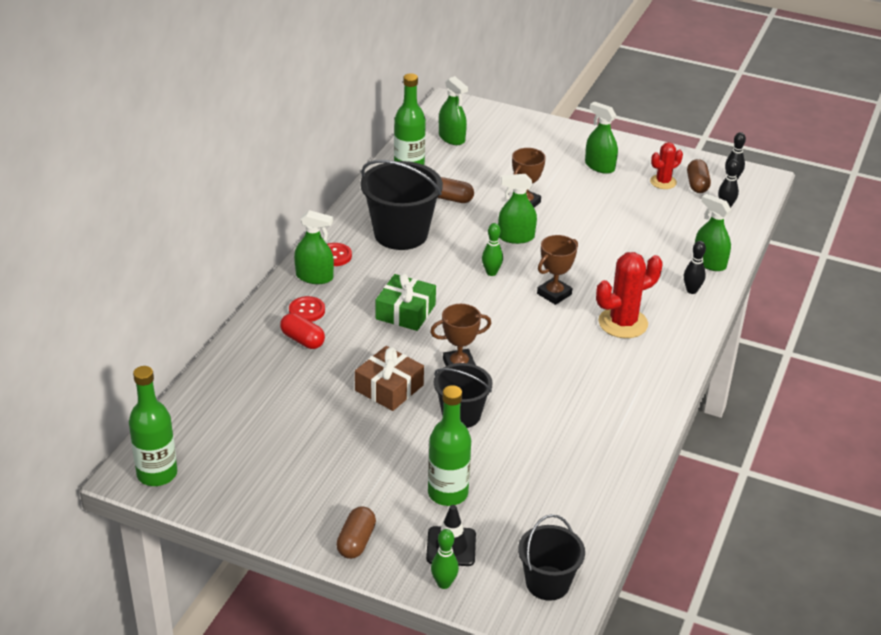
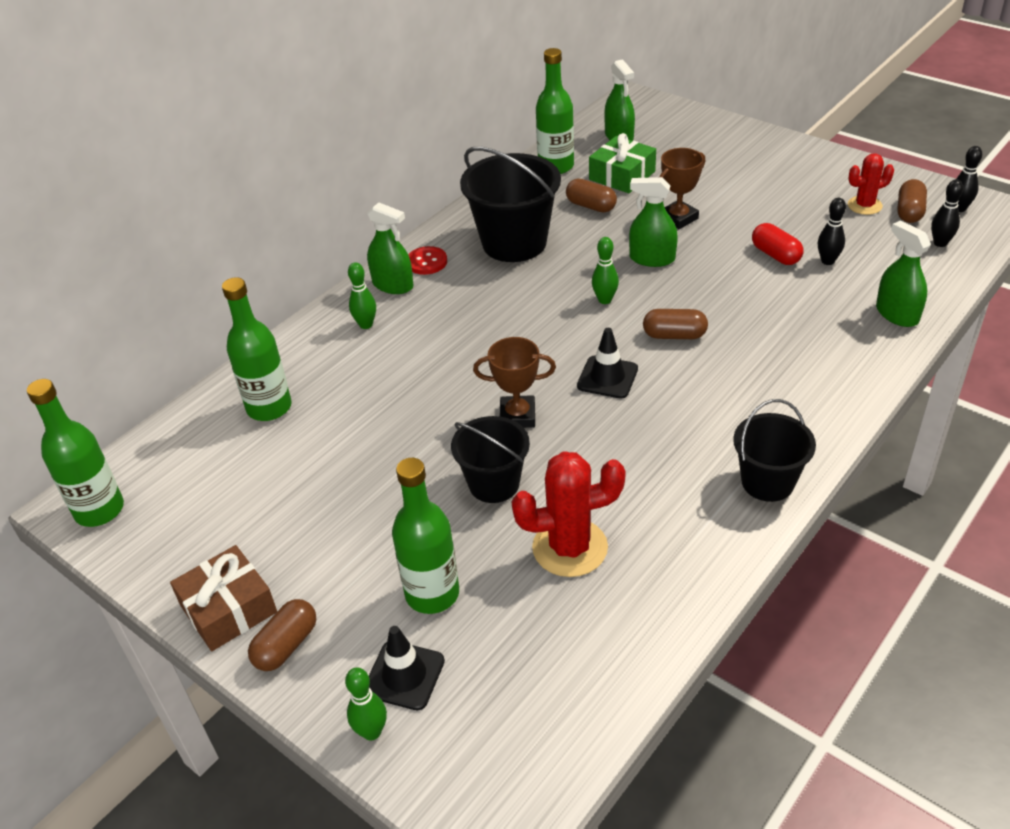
camera: 20 degrees right, 5 degrees up
red capsule [280,313,325,349] -> red capsule moved to [752,223,803,265]
red button [289,296,325,322] -> green bowling pin [348,262,376,329]
brown gift [355,346,424,411] -> brown gift moved to [170,545,277,651]
green gift [376,273,436,331] -> green gift moved to [589,133,656,193]
black bucket [518,514,585,601] -> black bucket moved to [733,399,816,502]
brown trophy [537,235,578,305] -> brown capsule [643,309,708,339]
green spray bottle [585,101,618,174] -> none
red cactus [596,252,663,338] -> red cactus moved to [511,451,626,577]
black bowling pin [684,241,706,294] -> black bowling pin moved to [818,198,846,265]
none -> green bottle [222,277,292,421]
none -> black traffic cone [577,328,638,399]

